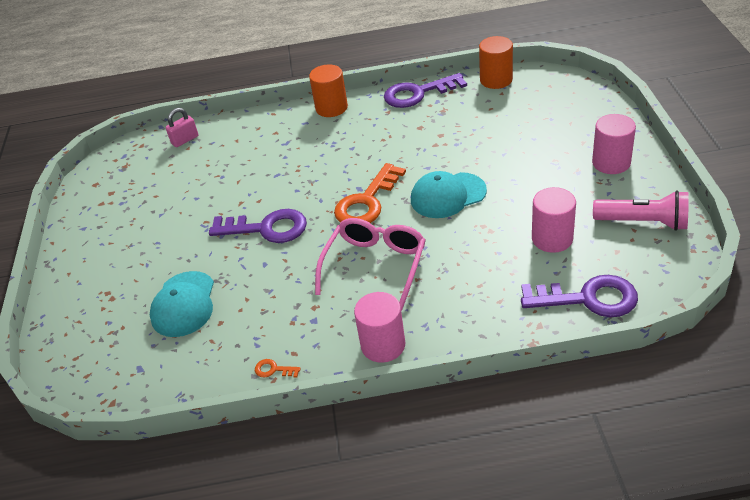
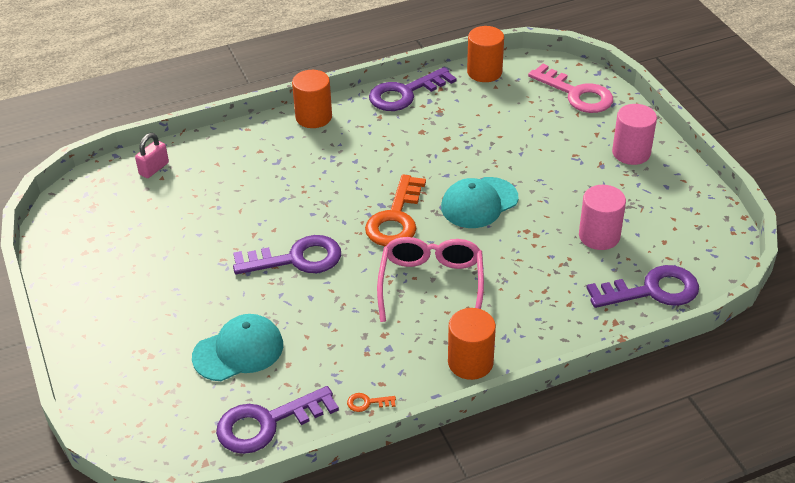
camera: 20 degrees left, 0 degrees up
turquoise cap [150,271,214,337] -> turquoise cap turned 105 degrees counterclockwise [192,314,283,381]
pink cylinder [354,292,405,363] -> orange cylinder [448,308,496,380]
pink flashlight [593,191,689,231] -> none
none -> purple key [216,386,339,454]
none -> pink key [528,64,613,113]

